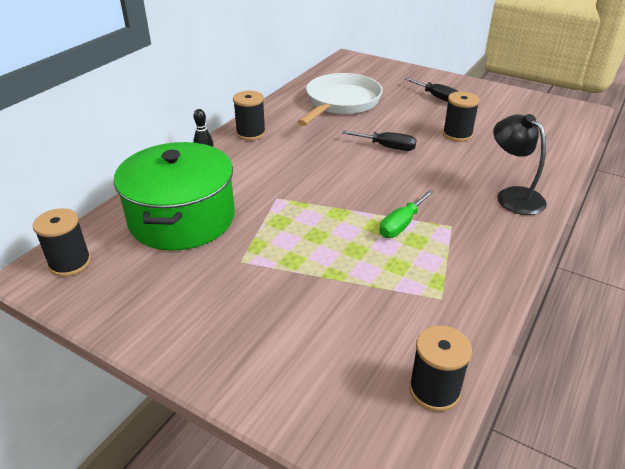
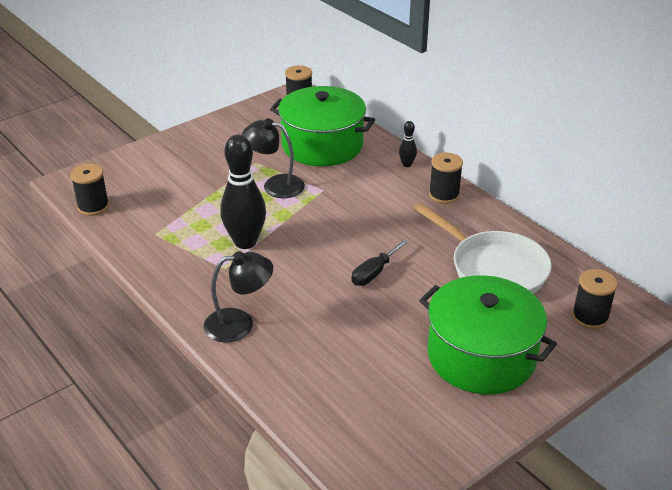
camera: 110 degrees right, 0 degrees up
green screwdriver [379,190,434,238] -> black bowling pin [220,134,266,249]
black screwdriver [405,78,459,102] -> green pot [419,275,557,394]
black spool [443,92,480,142] -> black spool moved to [572,269,618,329]
none -> black lamp [242,118,305,198]

